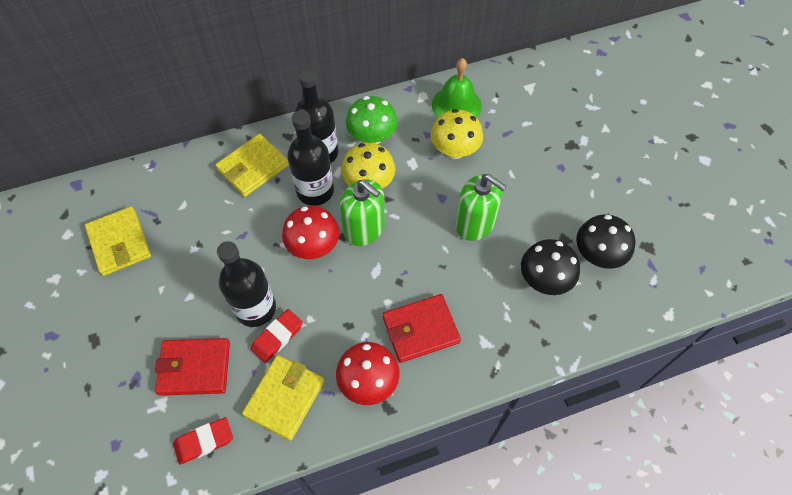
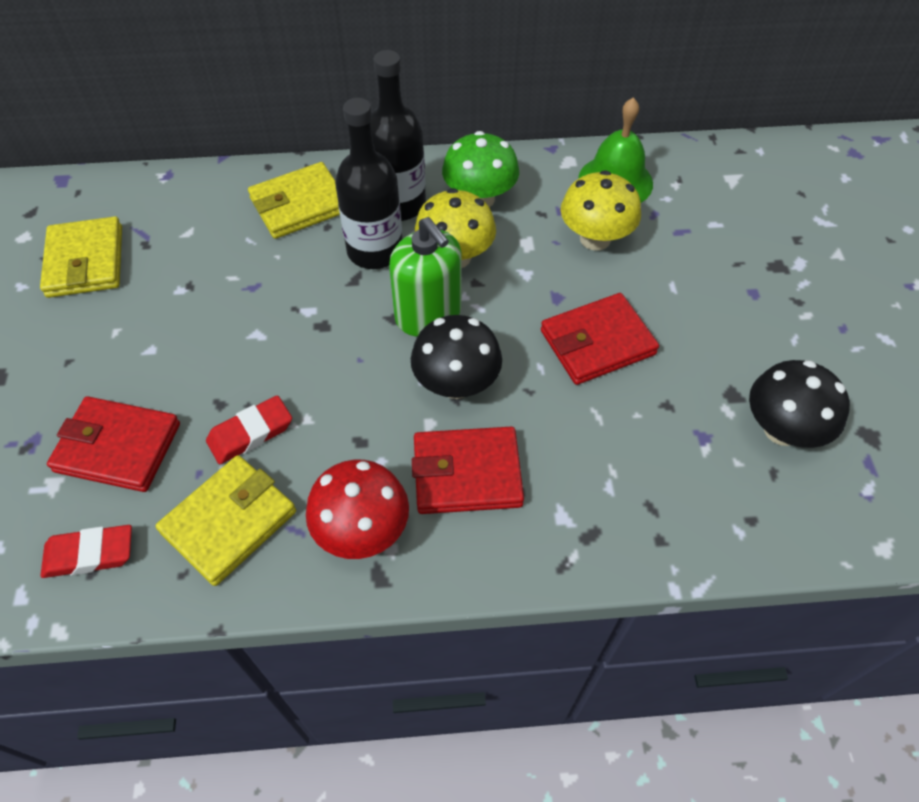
camera: 15 degrees right, 5 degrees down
black bottle [217,241,276,327] -> none
red mushroom [282,206,339,259] -> none
green soap dispenser [455,174,507,241] -> red wallet [541,293,659,385]
black mushroom [521,239,580,295] -> black mushroom moved to [411,315,502,399]

